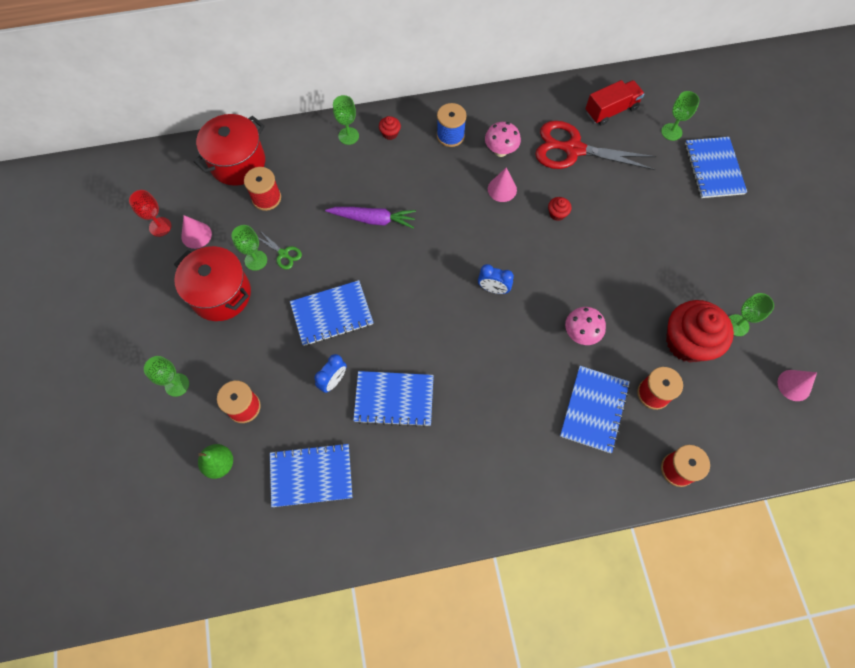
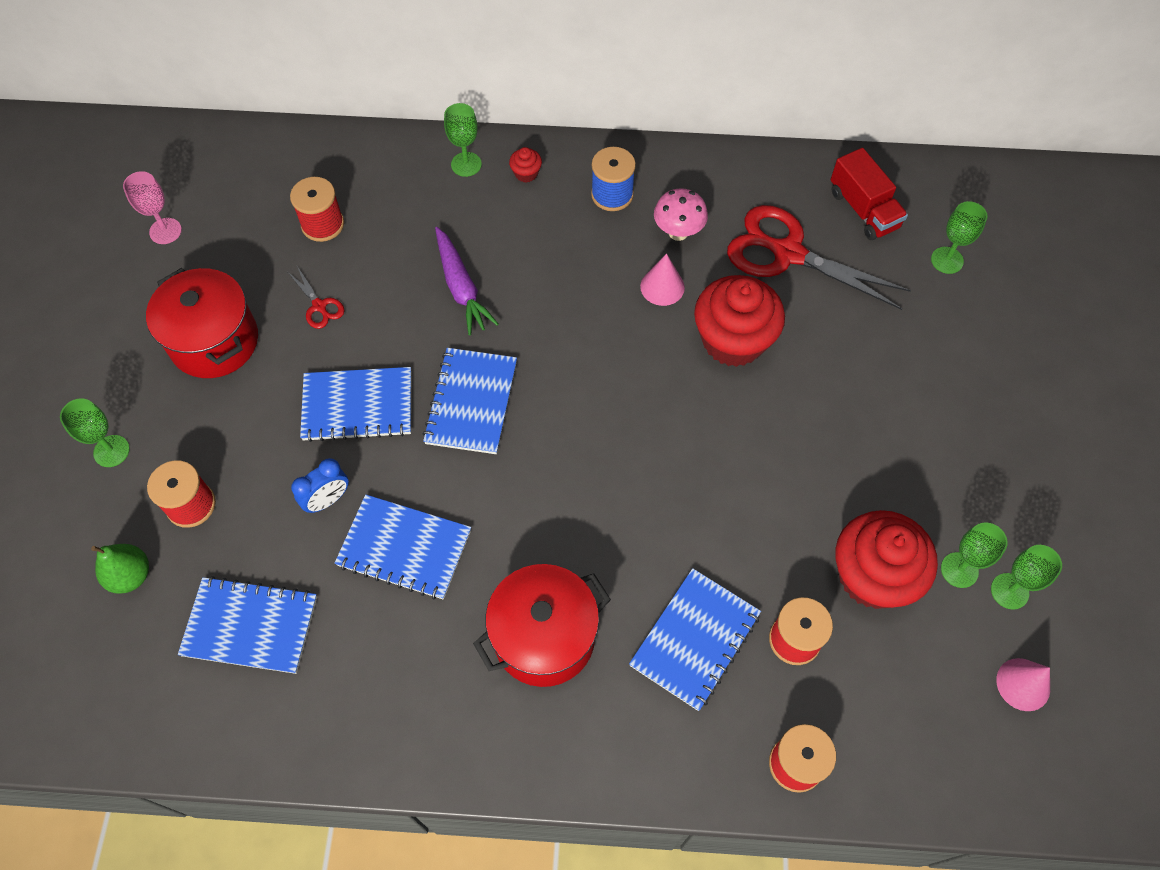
camera: 15 degrees right, 5 degrees down
red goblet [129,190,171,237] -> pink goblet [123,171,182,244]
pink cone [181,215,212,249] -> none
red pot [193,114,265,186] -> red pot moved to [473,564,611,687]
green goblet [231,225,267,271] -> green goblet moved to [991,545,1062,610]
green scissors [258,230,302,269] -> red scissors [288,266,344,329]
purple carrot [325,207,416,228] -> purple carrot turned 45 degrees clockwise [435,227,498,336]
blue clock [478,264,514,294] -> none
red cupcake [548,197,571,221] -> red cupcake [694,275,785,367], size x2.48
pink mushroom [565,307,606,345] -> none
red truck [585,80,645,126] -> red truck turned 75 degrees clockwise [831,148,908,240]
blue notebook [685,137,747,198] -> blue notebook moved to [423,348,517,454]

